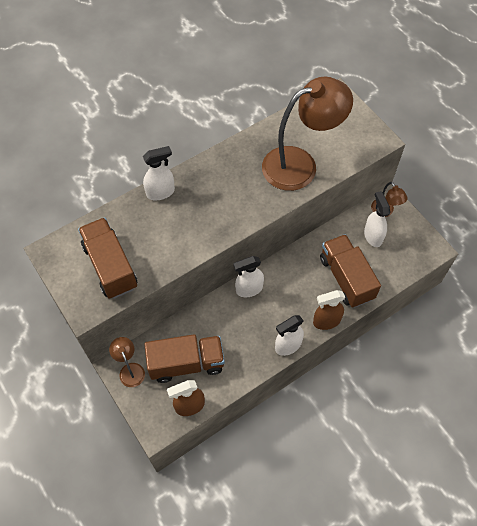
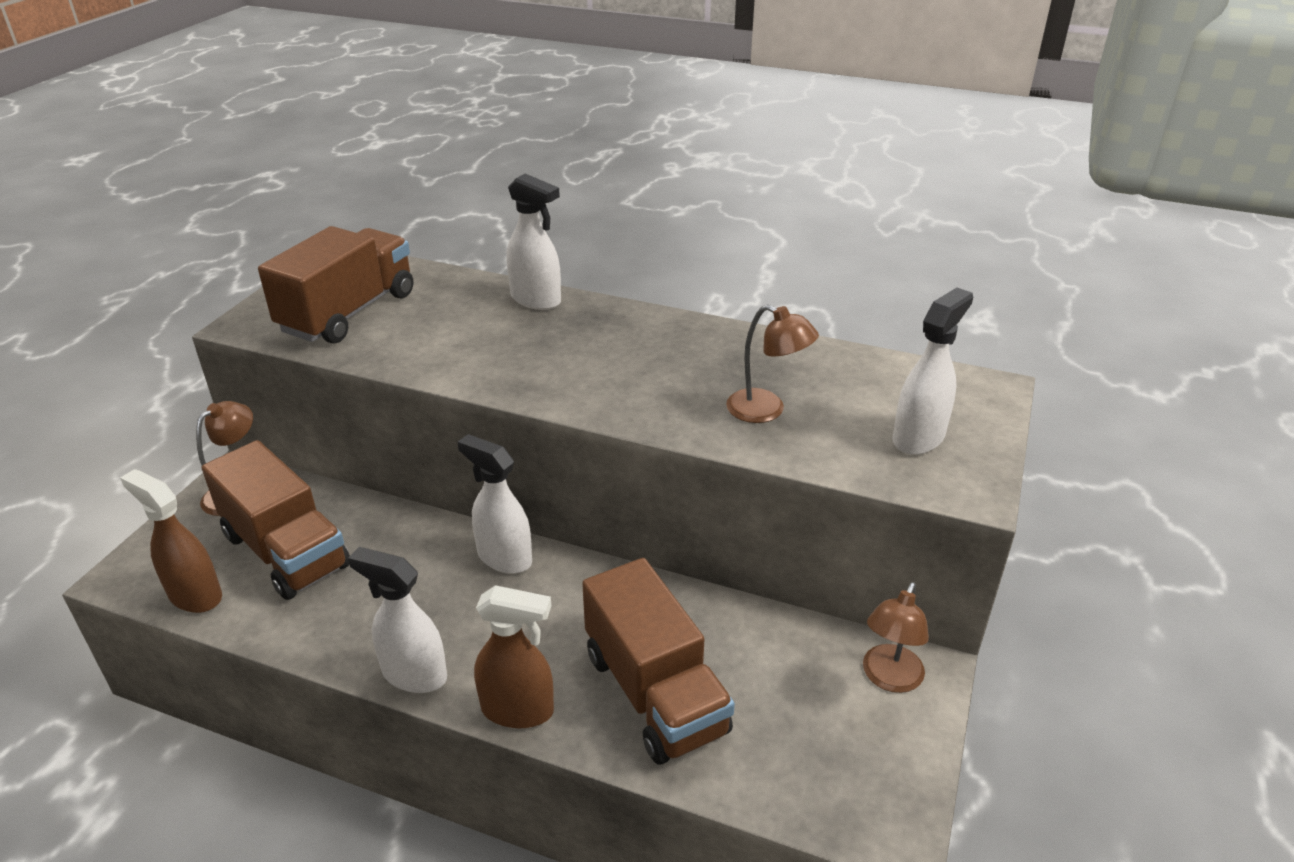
camera: 55 degrees right, 25 degrees down
brown lamp [262,77,353,191] -> brown lamp [726,304,819,423], size x0.45
brown spray bottle [313,290,345,330] -> brown spray bottle turned 150 degrees clockwise [474,585,554,728]
brown truck [320,234,381,308] -> brown truck turned 120 degrees clockwise [582,558,735,765]
white spray bottle [364,191,390,247] -> white spray bottle moved to [893,288,973,455]

